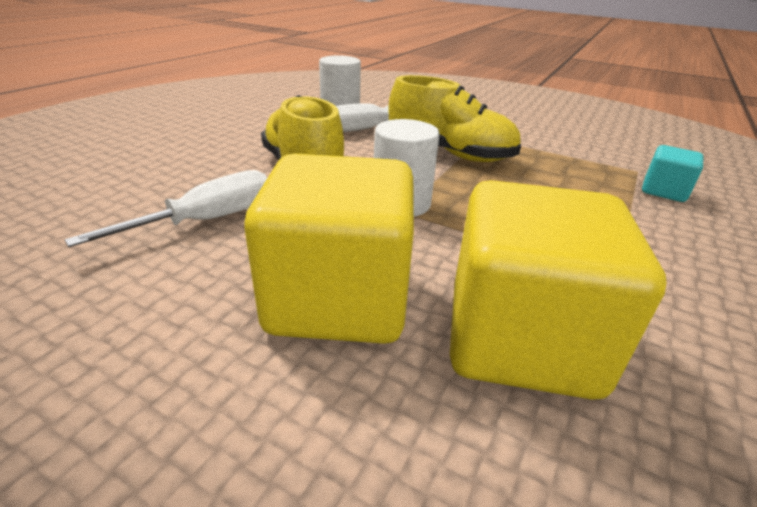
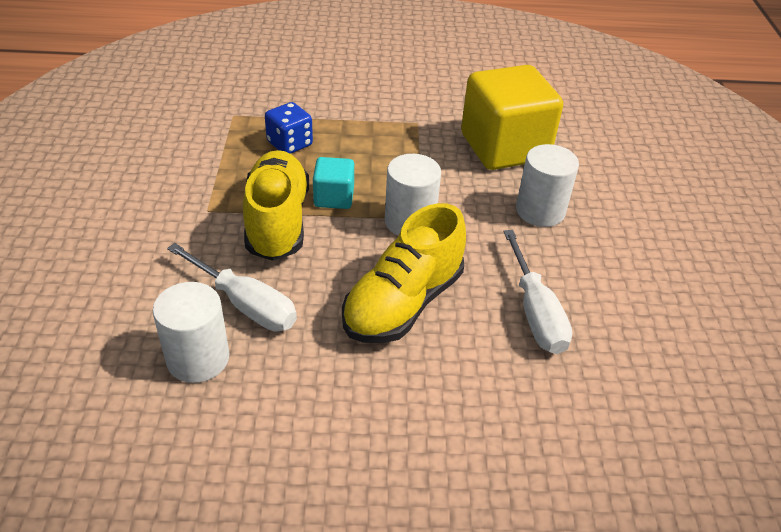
camera: 120 degrees left, 10 degrees up
white screwdriver [65,170,267,247] -> white screwdriver turned 120 degrees counterclockwise [503,230,573,354]
yellow cube [244,153,414,344] -> white cylinder [516,144,579,227]
turquoise cube [642,145,703,202] -> turquoise cube moved to [313,157,354,209]
none -> blue dice [265,102,313,154]

